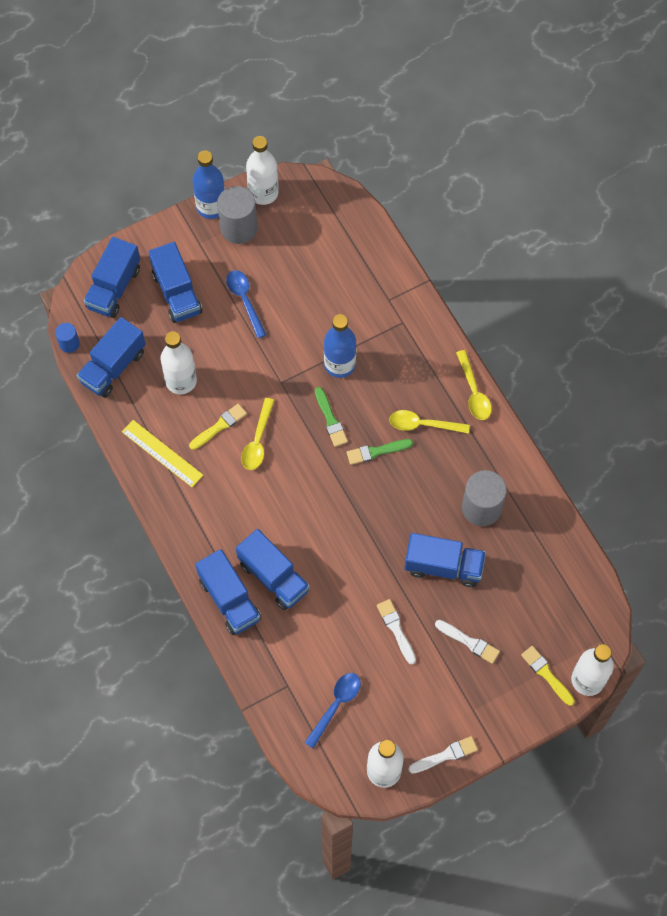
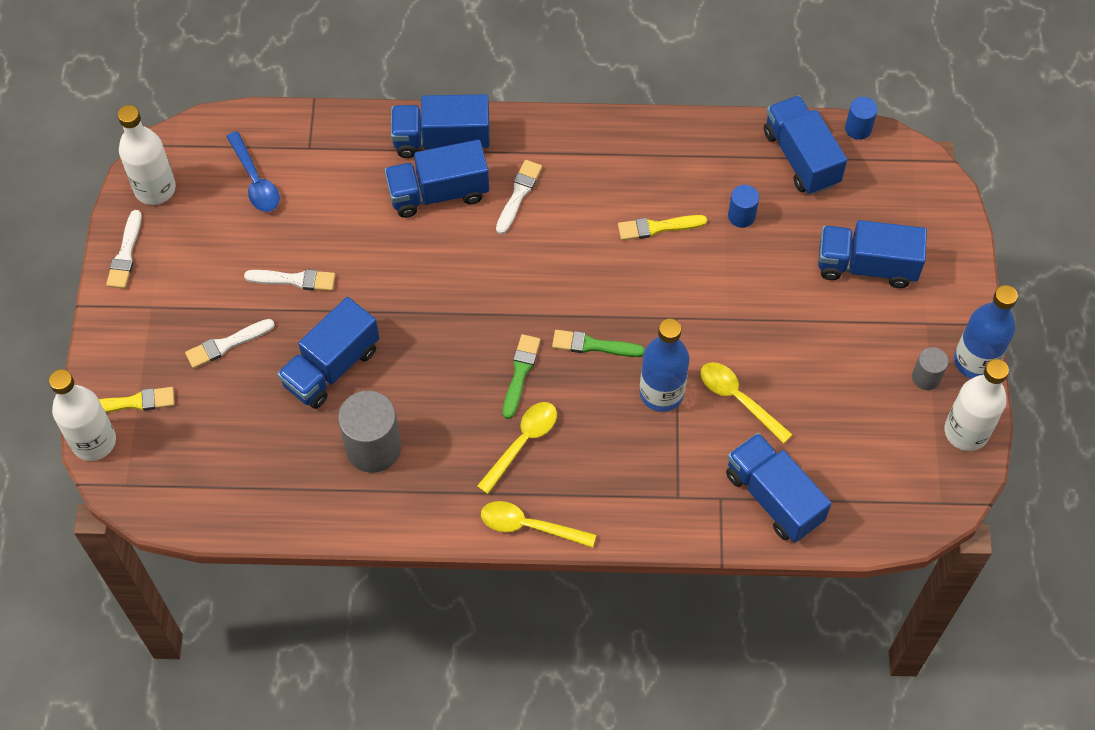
camera: 120 degrees right, 5 degrees down
blue truck [84,237,140,318] -> blue truck moved to [726,433,832,542]
yellow ruler [122,420,203,487] -> none
white bottle [160,331,197,394] -> blue cylinder [728,185,759,228]
yellow brush [189,404,247,450] -> yellow brush turned 90 degrees clockwise [618,215,707,240]
grey cylinder [217,186,257,244] -> grey cylinder [912,347,948,390], size x0.53
blue spoon [226,270,266,338] -> none
yellow spoon [241,398,275,470] -> yellow spoon moved to [700,362,793,444]
none -> white brush [496,160,542,234]

